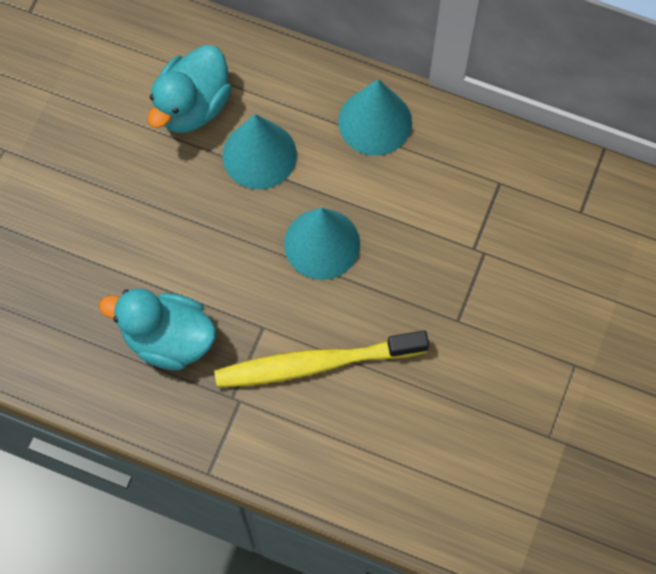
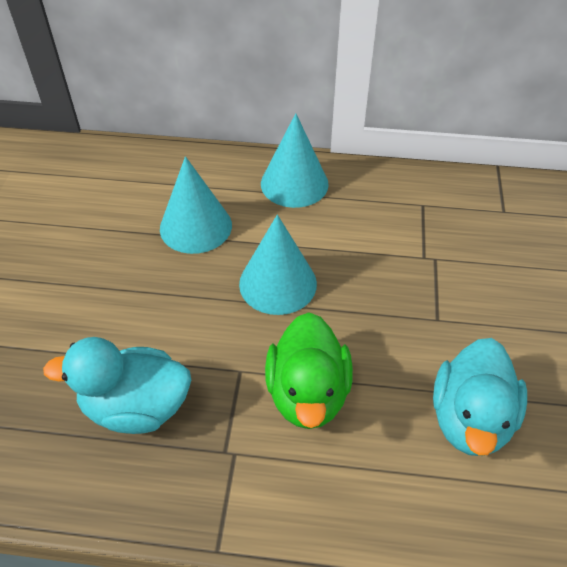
camera: 15 degrees left, 20 degrees down
turquoise duck [148,45,232,133] -> turquoise duck moved to [433,338,527,456]
yellow toothbrush [214,330,429,388] -> green duck [265,312,353,429]

